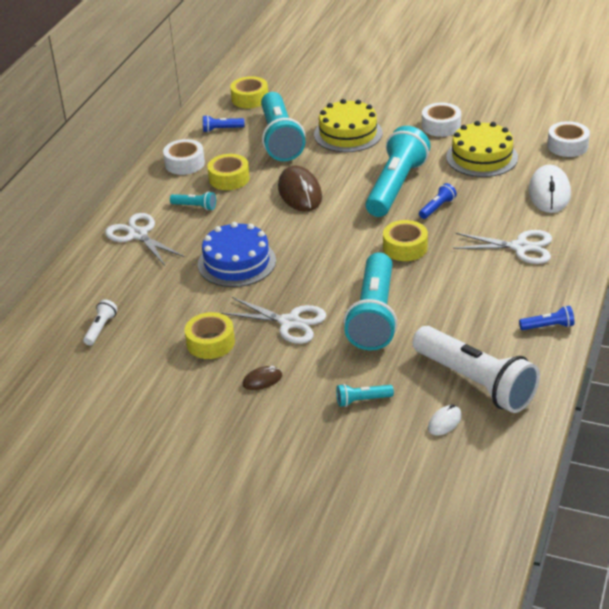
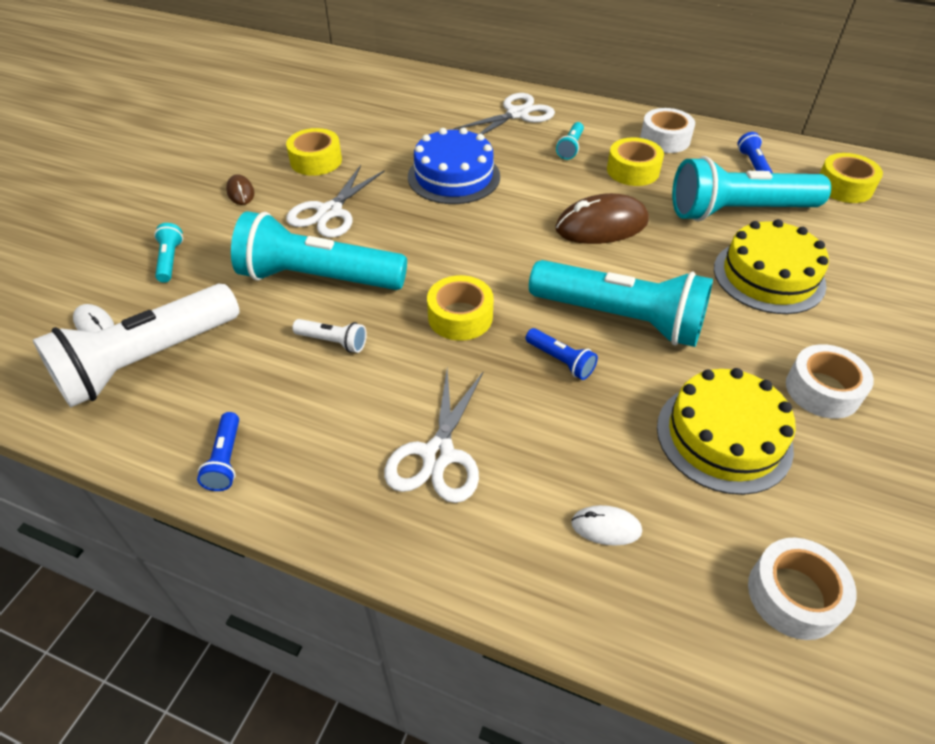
camera: 90 degrees right, 10 degrees up
white flashlight [83,299,118,345] -> white flashlight moved to [292,319,367,353]
white mouse [529,165,571,213] -> white mouse [571,505,642,546], size x0.50

